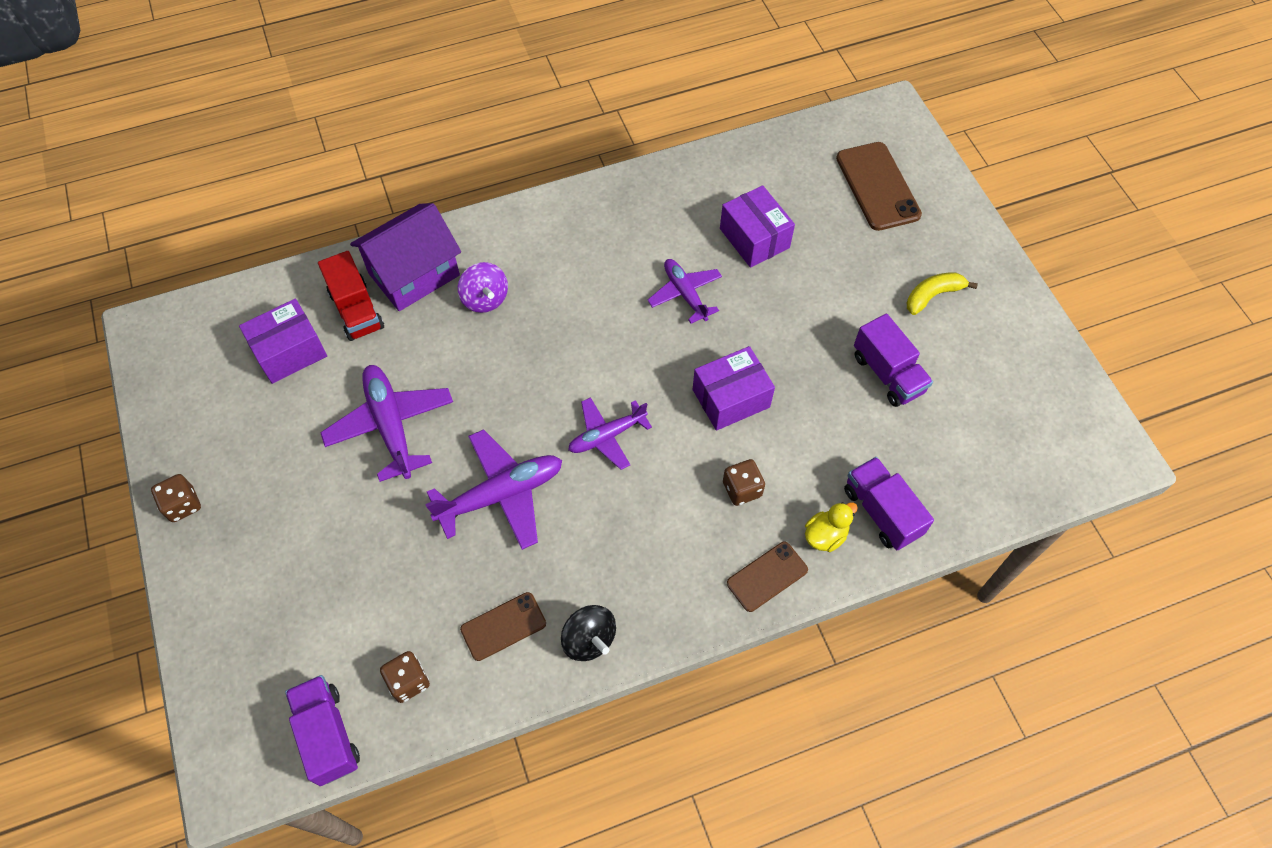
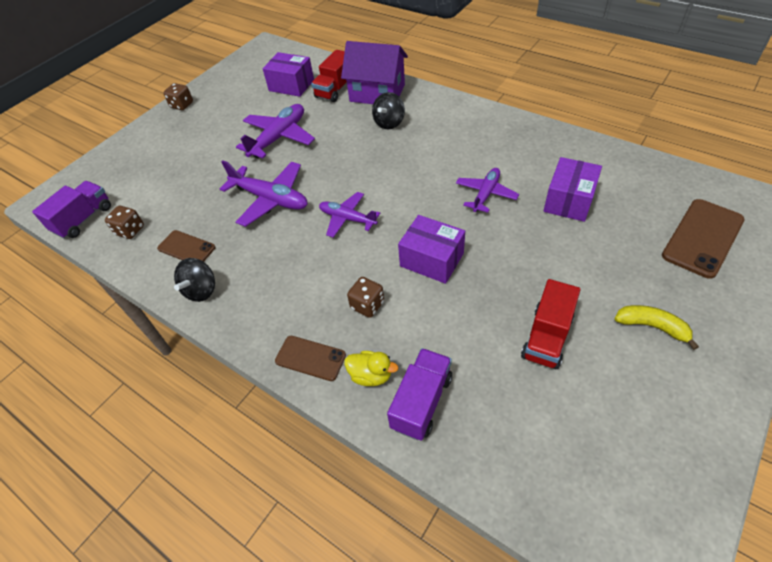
camera: 60 degrees right, 10 degrees down
purple spinning top [458,262,508,313] -> black spinning top [372,92,405,129]
purple truck [854,314,933,407] -> red truck [521,279,580,369]

